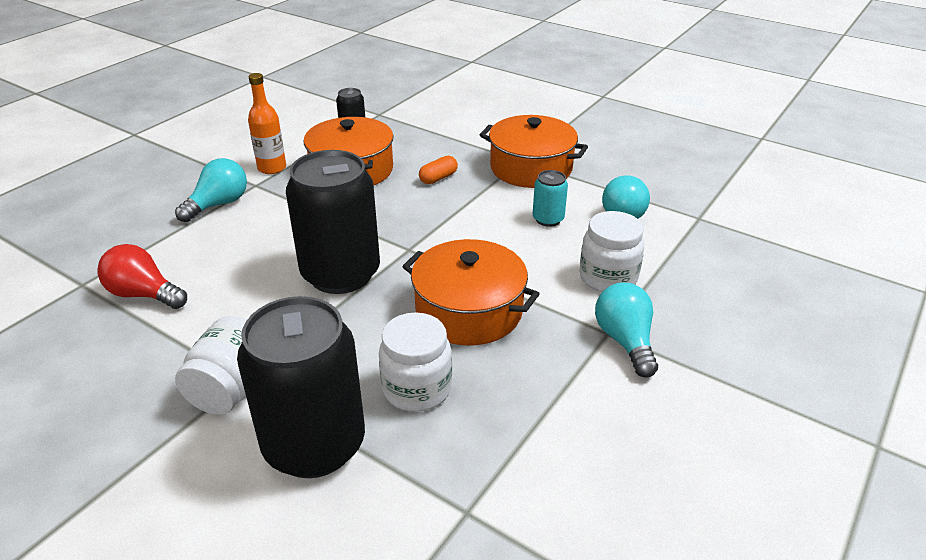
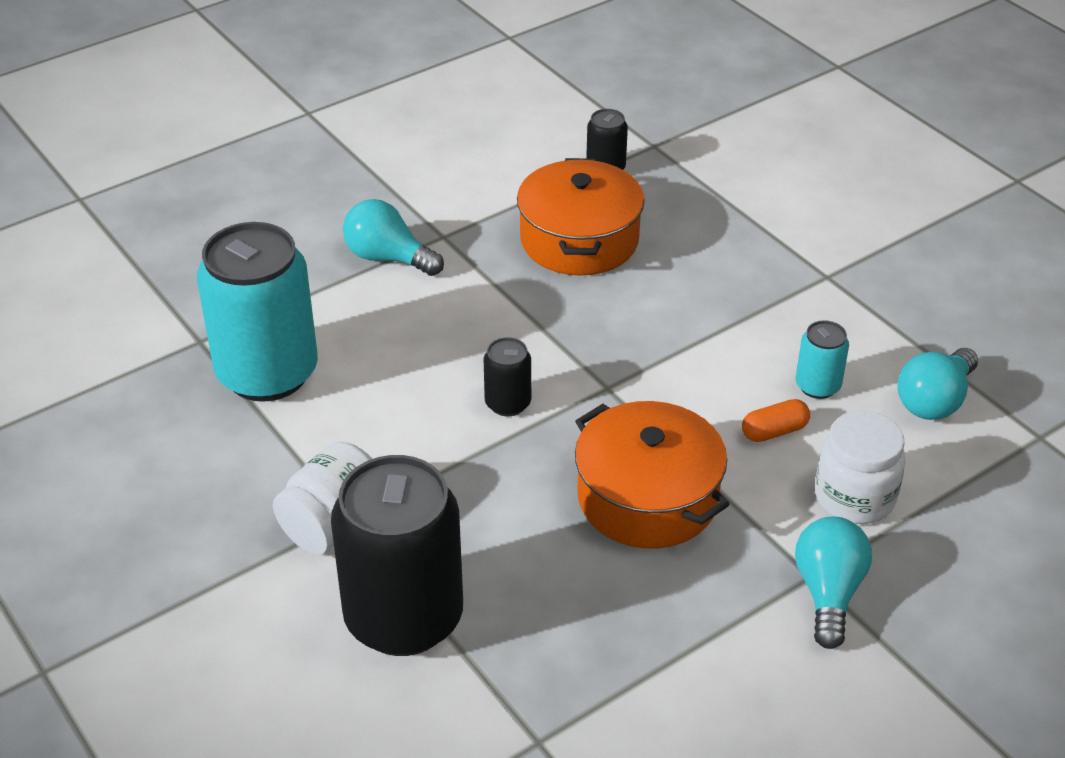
camera: 20 degrees right, 5 degrees up
red light bulb [97,244,187,309] -> turquoise can [197,222,318,402]
turquoise light bulb [175,158,247,222] -> turquoise light bulb turned 120 degrees counterclockwise [343,199,444,276]
orange bottle [248,73,286,174] -> none
black can [286,150,380,294] -> black can [484,337,531,416], size x0.44
white jar [379,312,452,412] -> none
orange capsule [419,156,458,184] -> orange capsule moved to [742,399,810,442]
orange pot [480,115,588,188] -> none

